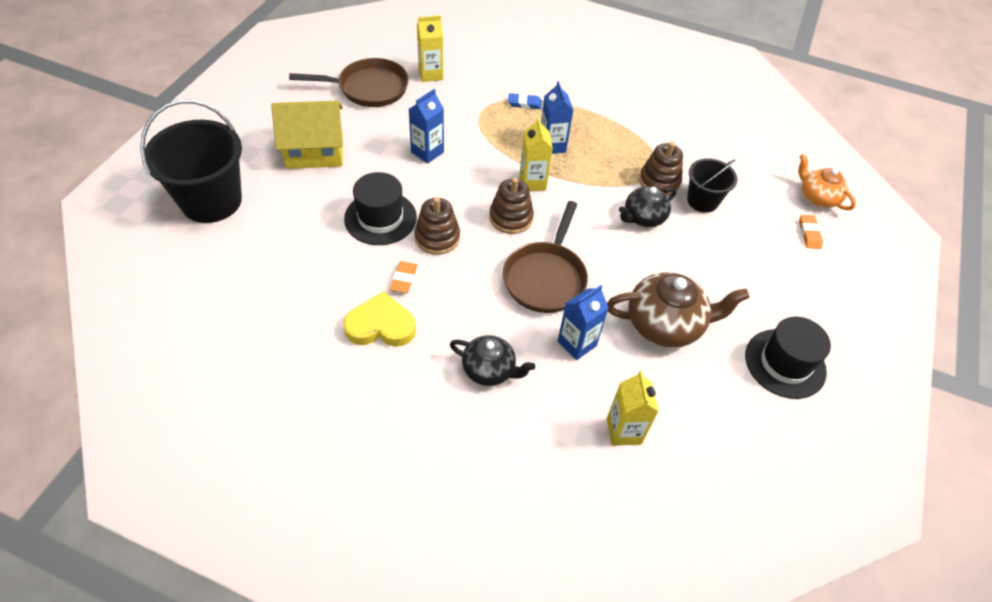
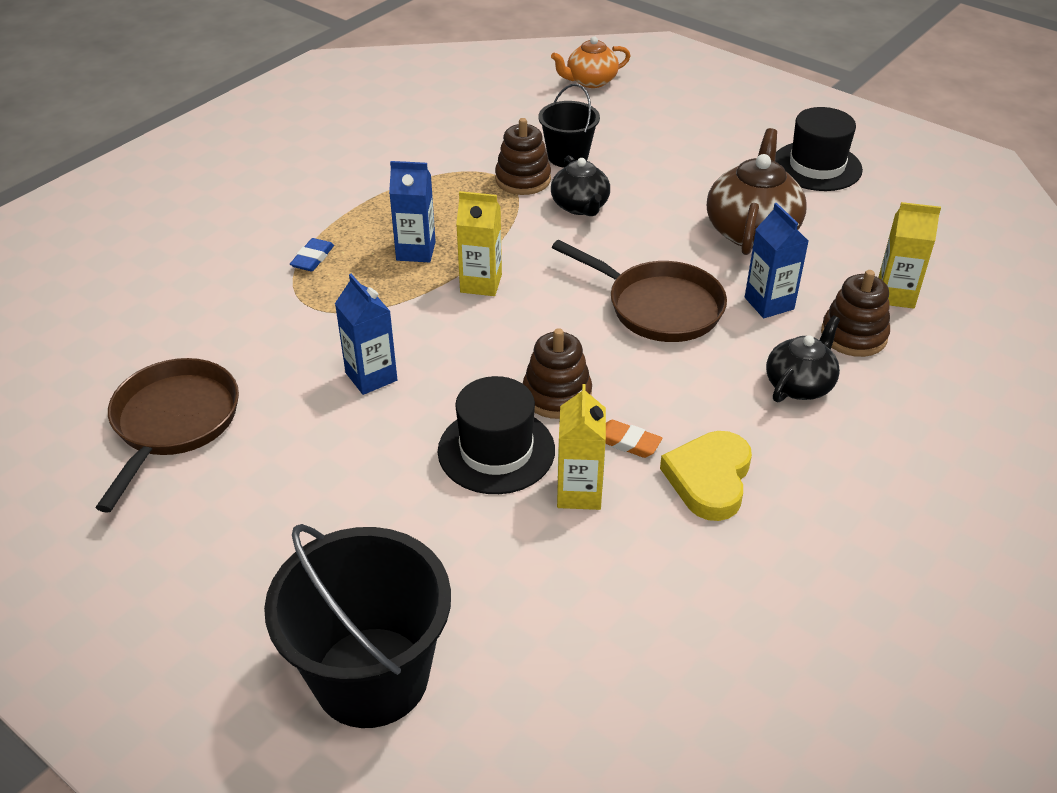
camera: 70 degrees left, 10 degrees down
yellow house [271,101,343,169] -> none
yellow carton [417,15,443,82] -> yellow carton moved to [557,384,606,510]
brown stacking toy [489,177,534,234] -> brown stacking toy moved to [821,270,890,357]
orange eraser [799,215,823,249] -> none

